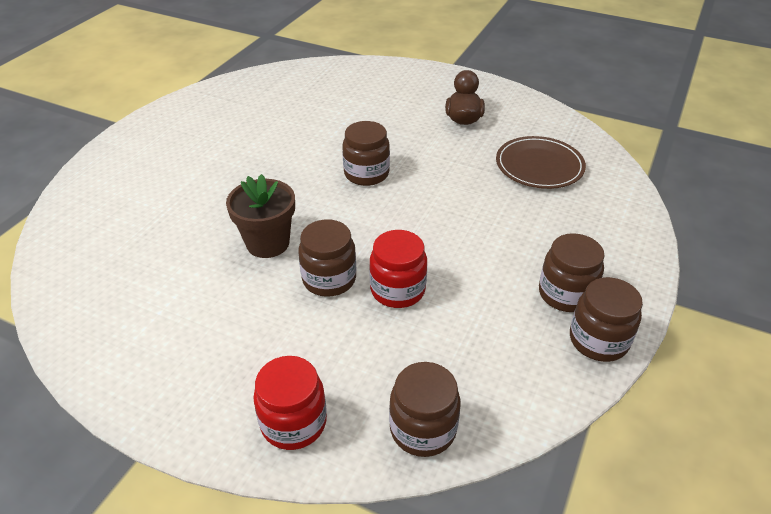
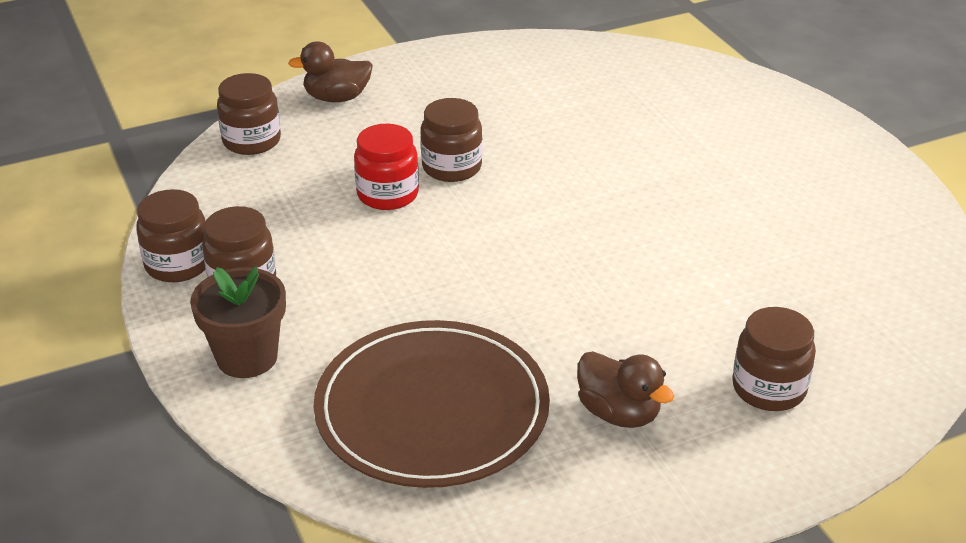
camera: 130 degrees right, 5 degrees down
brown flower pot [226,174,295,258] -> brown flower pot moved to [190,266,286,378]
red jar [253,356,327,450] -> brown duck [288,41,373,102]
brown jar [342,121,390,186] -> brown jar moved to [732,307,816,411]
brown plate [496,136,586,189] -> brown plate [313,320,550,488], size x1.58

